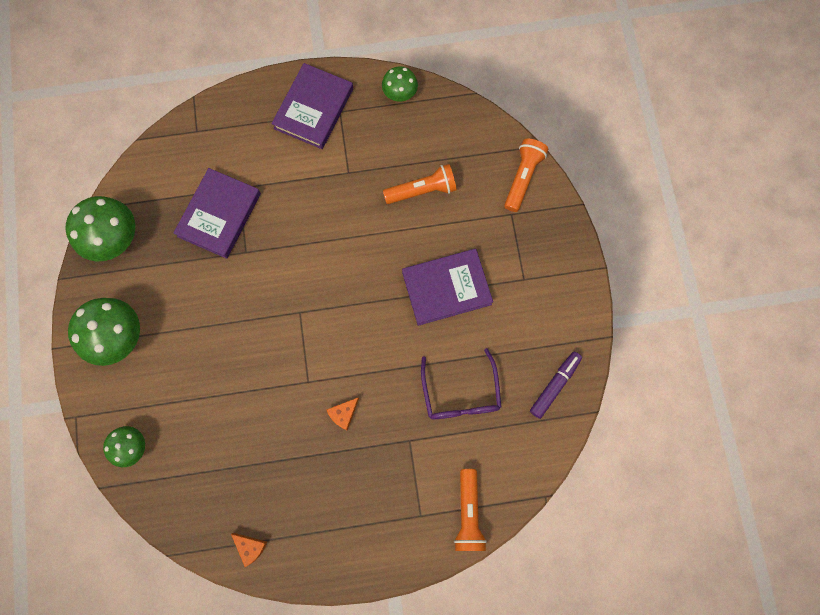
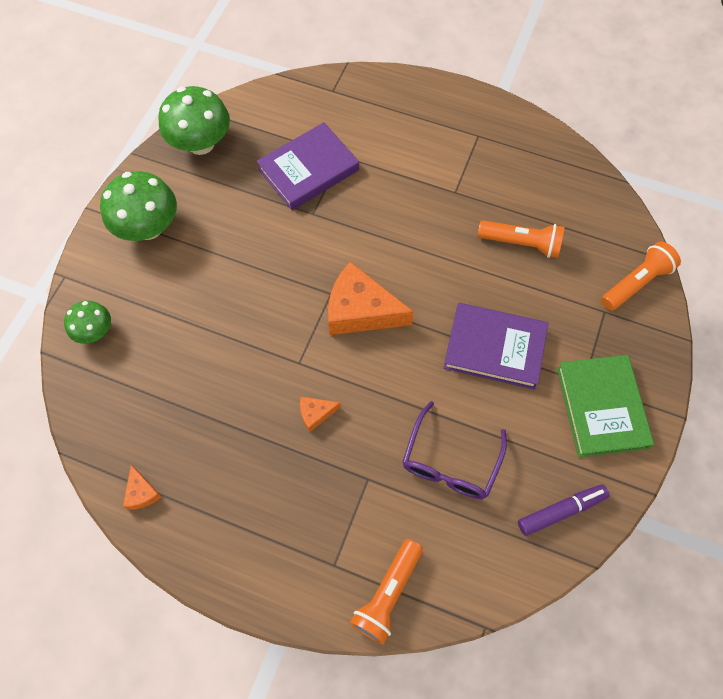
camera: 30 degrees right, 10 degrees down
purple book [271,63,353,149] -> none
green mushroom [382,66,418,102] -> none
none -> orange cheese [328,262,414,335]
none -> green book [557,355,654,457]

